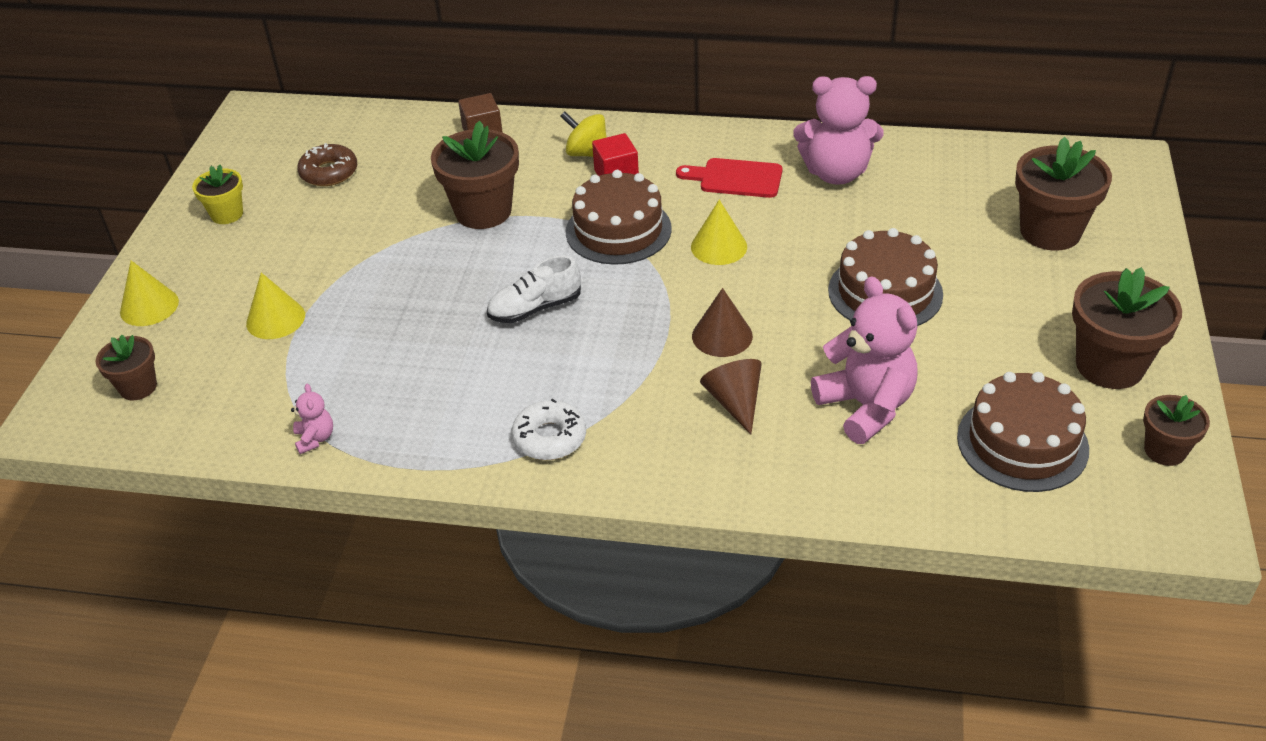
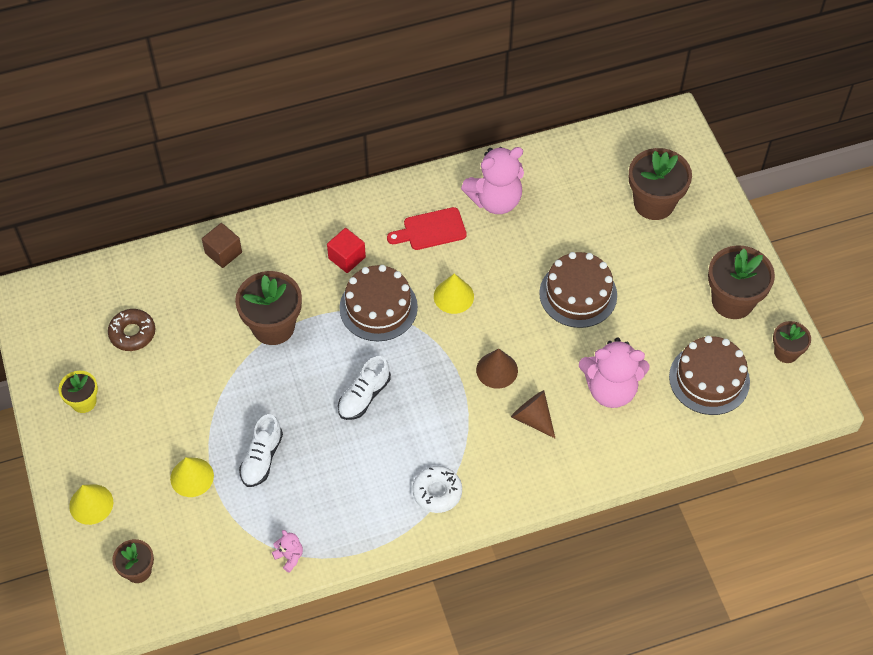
camera: 30 degrees left, 15 degrees up
yellow spinning top [560,111,607,157] -> none
pink teddy bear [811,276,918,444] -> pink teddy bear turned 150 degrees clockwise [579,338,650,408]
none -> white shoe [239,414,283,487]

